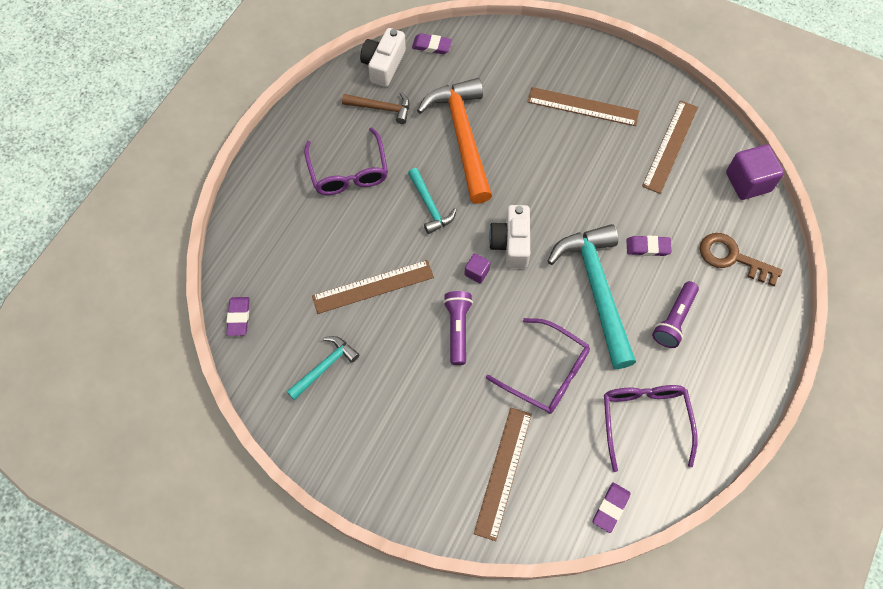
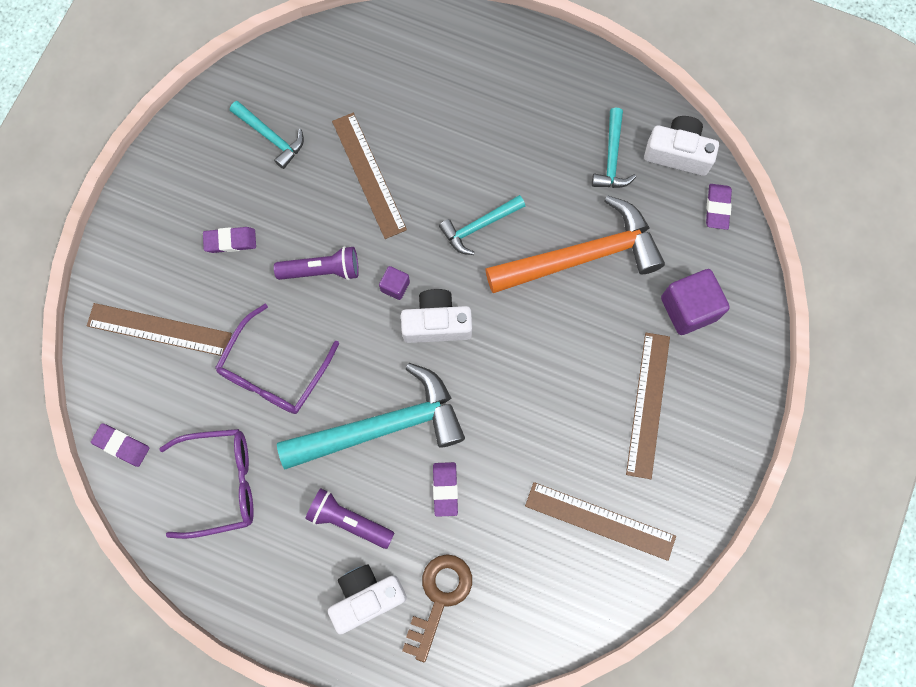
camera: 85 degrees right, 10 degrees up
purple eraser [226,297,250,336] -> purple eraser moved to [203,227,256,253]
purple glasses [304,127,388,195] -> none
brown hammer [342,92,409,124] -> turquoise hammer [592,108,636,188]
purple cube [726,144,784,200] -> purple cube moved to [661,269,730,335]
none -> white camera [328,564,407,635]

